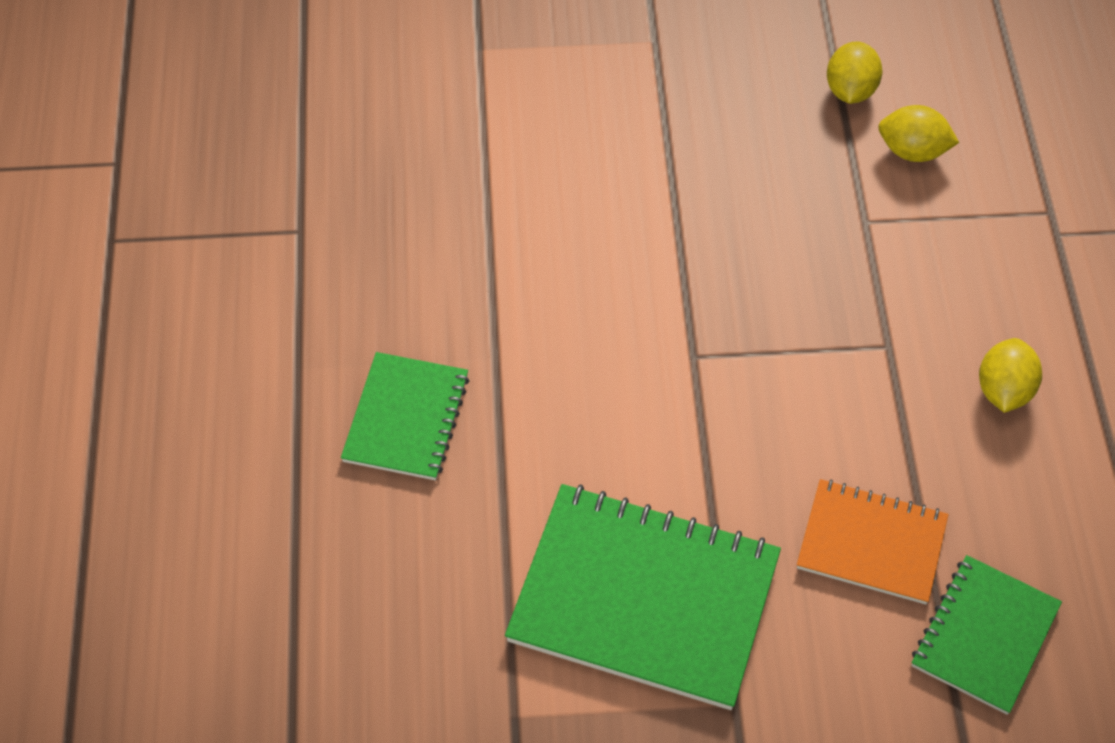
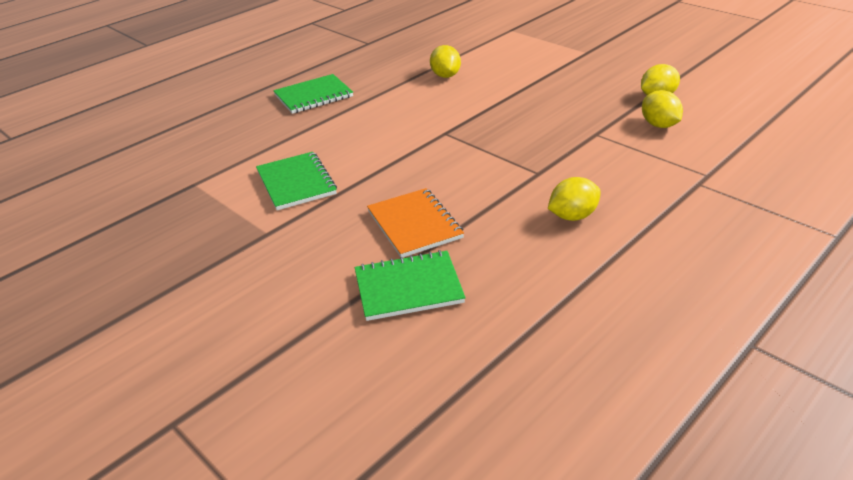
camera: 50 degrees right, 20 degrees down
green notebook [505,484,781,710] -> green notebook [256,152,337,210], size x0.58
none -> yellow lemon [430,45,461,78]

